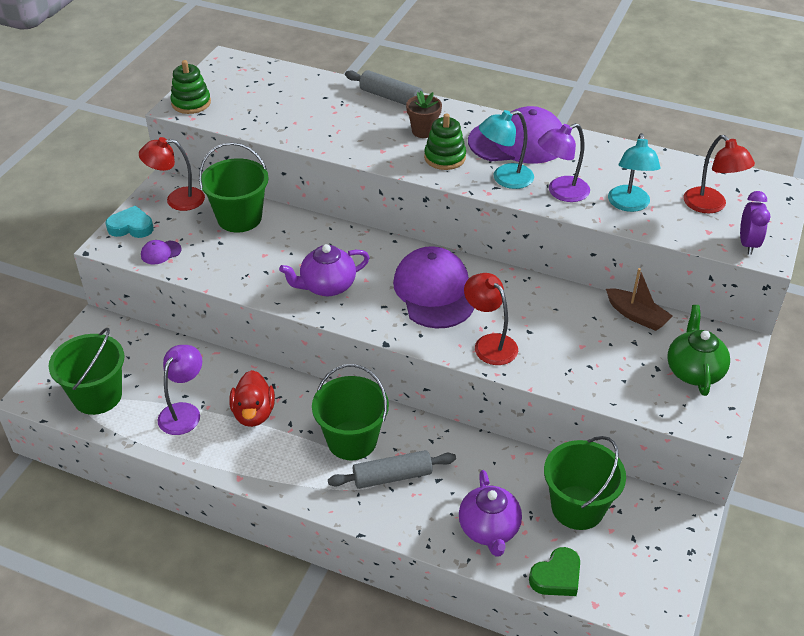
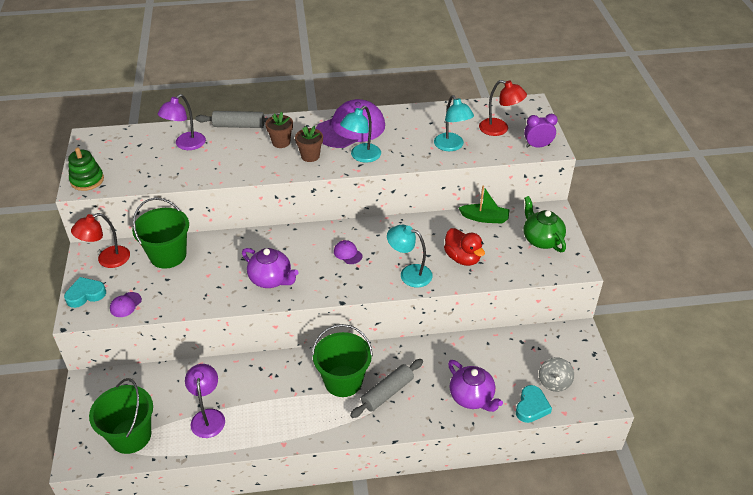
camera: 30 degrees left, 0 degrees up
red duck [229,370,275,427] -> red duck moved to [444,228,485,266]
purple teapot [279,244,370,296] -> purple teapot turned 90 degrees counterclockwise [242,248,299,288]
purple cap [393,246,474,329] -> purple cap [334,240,363,264], size x0.41
green stacking toy [424,113,466,170] -> brown flower pot [295,126,323,162]
red lamp [464,273,518,365] -> turquoise lamp [387,225,433,287]
green heart [529,547,580,596] -> turquoise heart [516,385,552,423]
purple lamp [538,123,590,202] -> purple lamp moved to [158,94,206,150]
green bucket [544,436,626,530] -> none
brown boat [606,268,672,331] -> green boat [459,186,510,224]
purple clock [740,191,771,255] -> purple clock turned 75 degrees counterclockwise [524,114,558,148]
none -> grey spinning top [539,357,574,392]

